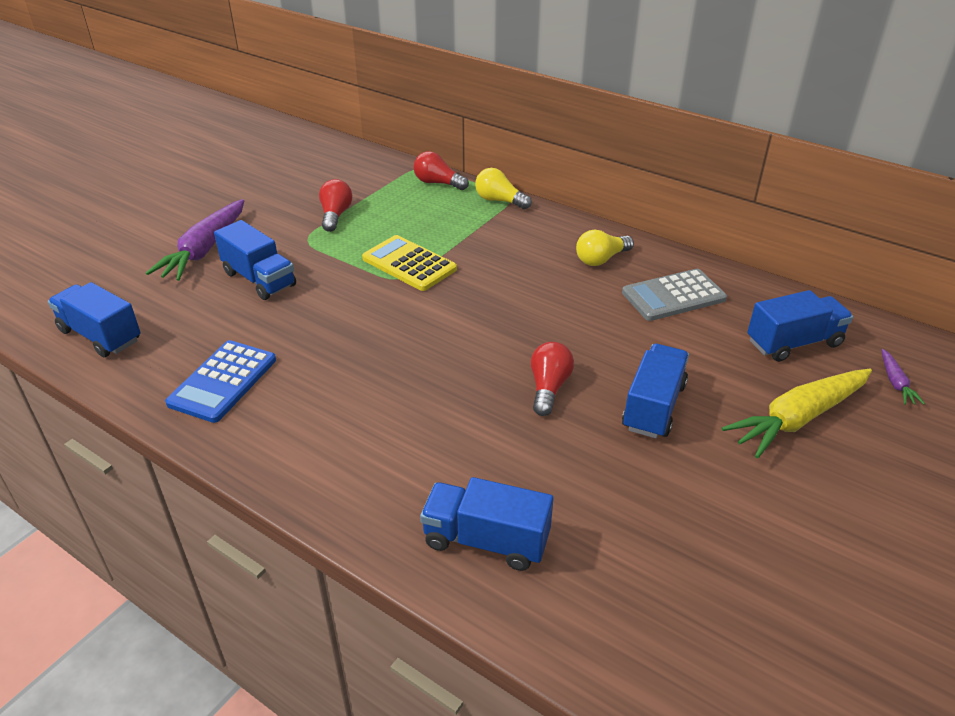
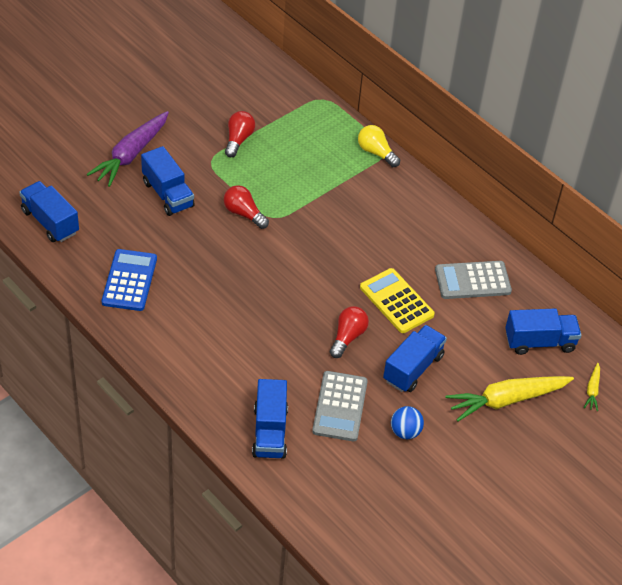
camera: 10 degrees right, 10 degrees up
blue calculator [165,340,276,423] -> blue calculator turned 150 degrees clockwise [101,249,157,311]
yellow calculator [362,235,457,291] -> yellow calculator moved to [360,268,435,333]
red light bulb [413,151,469,190] -> red light bulb moved to [224,185,269,229]
blue truck [420,477,553,571] -> blue truck turned 120 degrees counterclockwise [252,379,288,459]
yellow light bulb [576,230,634,266] -> none
purple carrot [881,349,925,405] -> yellow carrot [584,363,600,411]
none -> grey calculator [312,371,368,441]
none -> blue ball [391,406,424,439]

